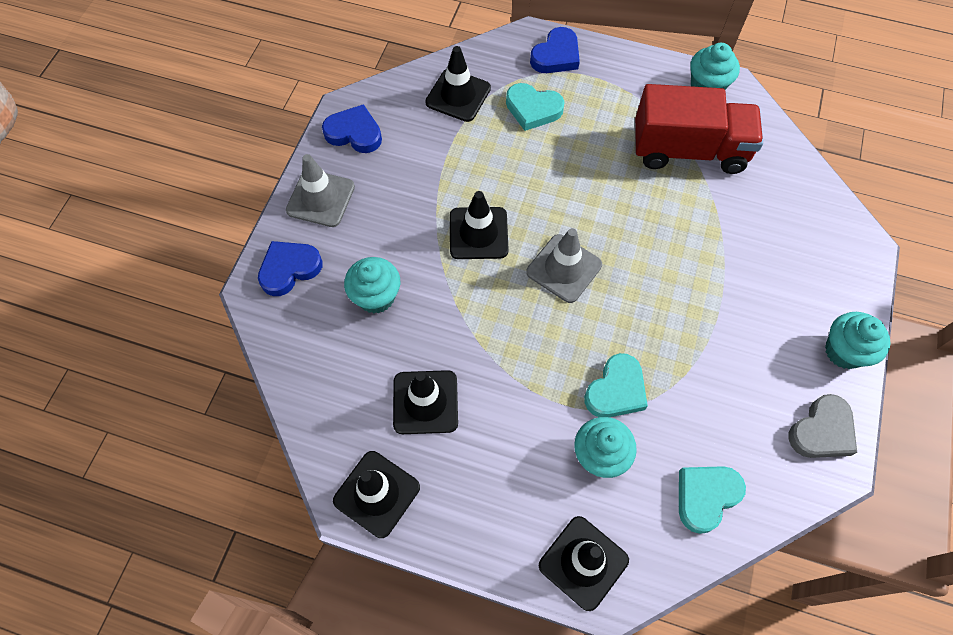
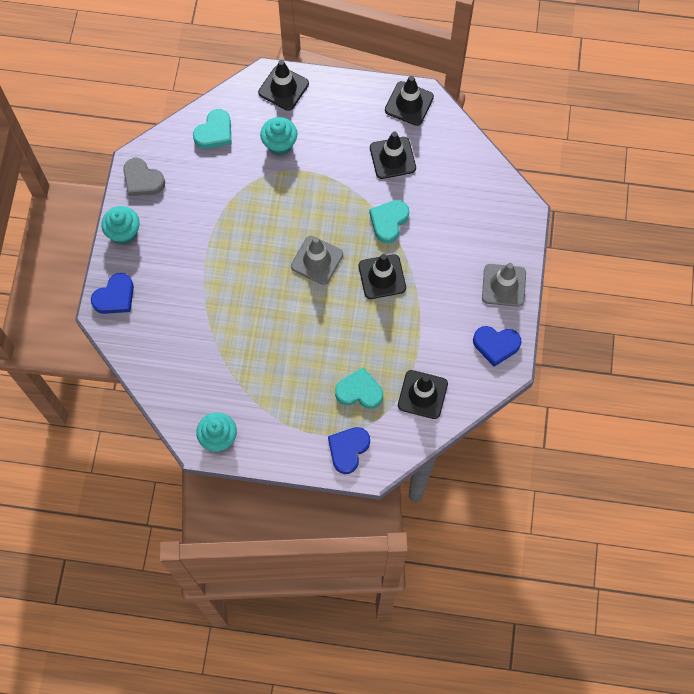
camera: 170 degrees right, 5 degrees up
blue heart [258,241,323,296] -> blue heart moved to [91,273,134,314]
turquoise cupcake [344,257,400,313] -> none
turquoise heart [584,353,648,417] -> turquoise heart moved to [369,200,409,243]
red truck [635,84,763,174] -> none
grey heart [788,394,857,458] -> grey heart turned 90 degrees counterclockwise [123,158,165,196]

